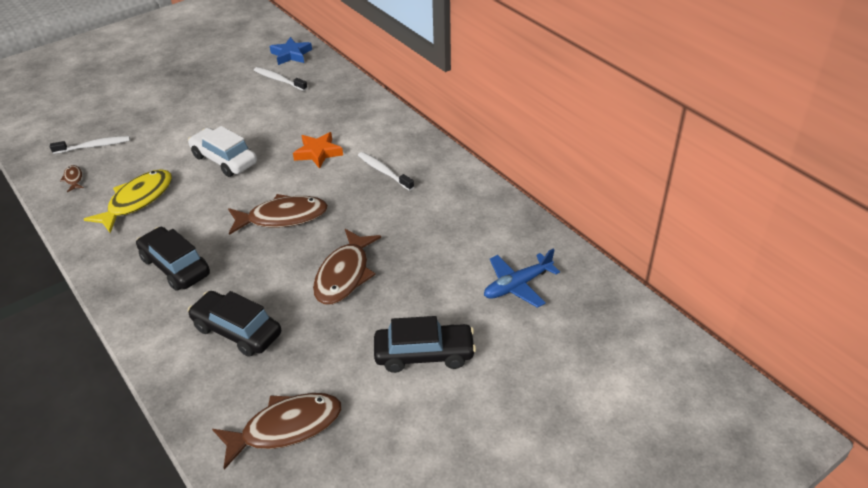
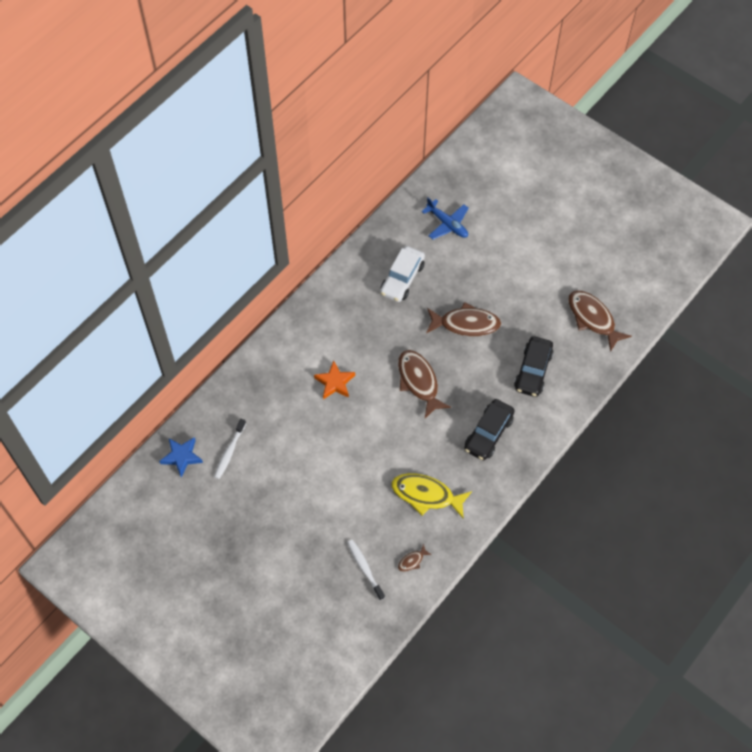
camera: 105 degrees left, 20 degrees up
white car [188,126,257,177] -> white car moved to [380,246,425,302]
white toothbrush [358,152,414,191] -> none
black car [374,316,476,373] -> none

